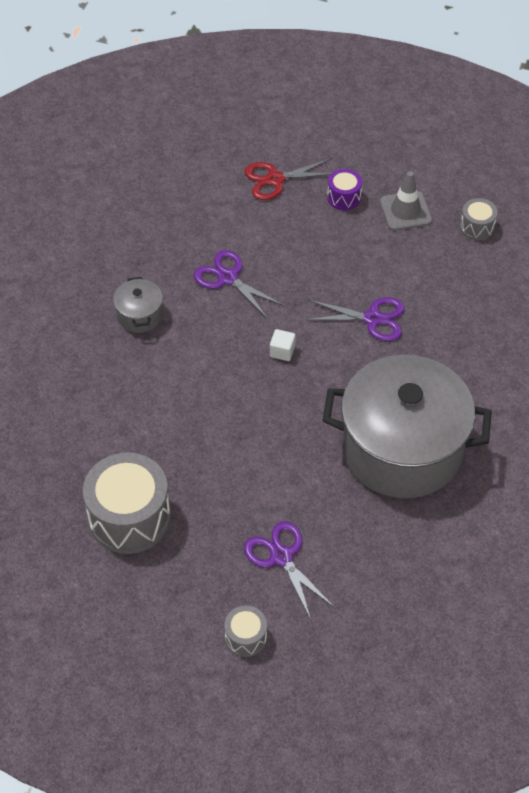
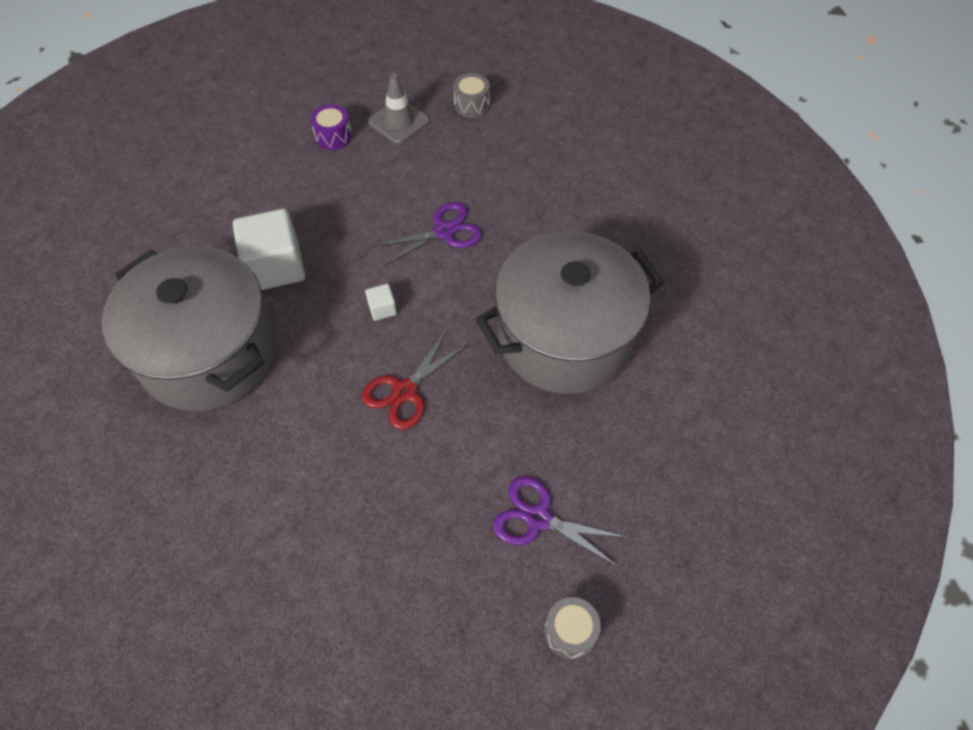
camera: 35 degrees left, 5 degrees up
grey drum [83,452,171,554] -> none
grey pot [113,277,163,333] -> grey pot [102,246,276,411], size x2.45
purple scissors [194,250,284,319] -> white cube [233,209,305,290]
red scissors [244,159,331,200] -> red scissors moved to [362,329,469,430]

